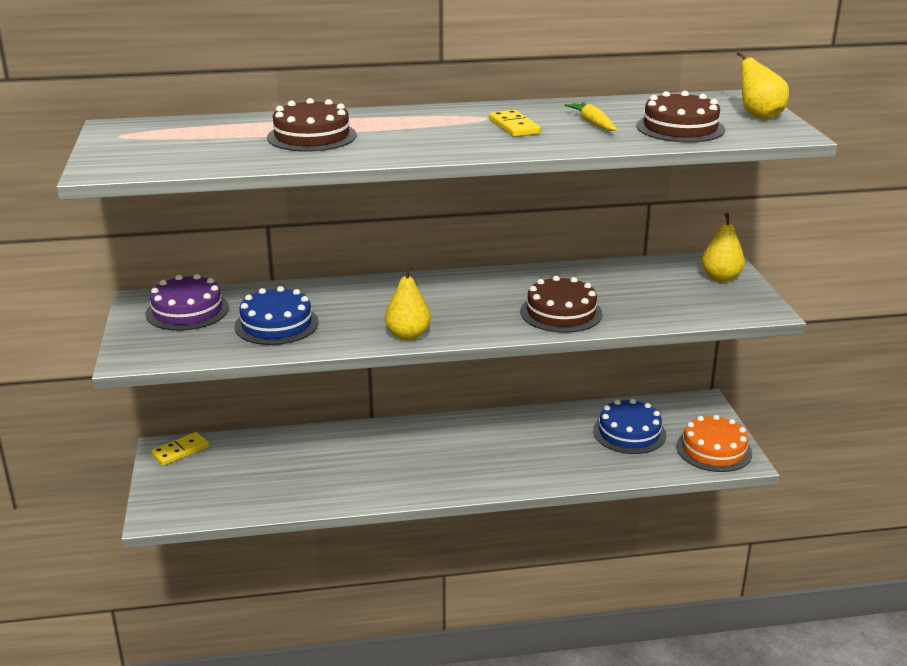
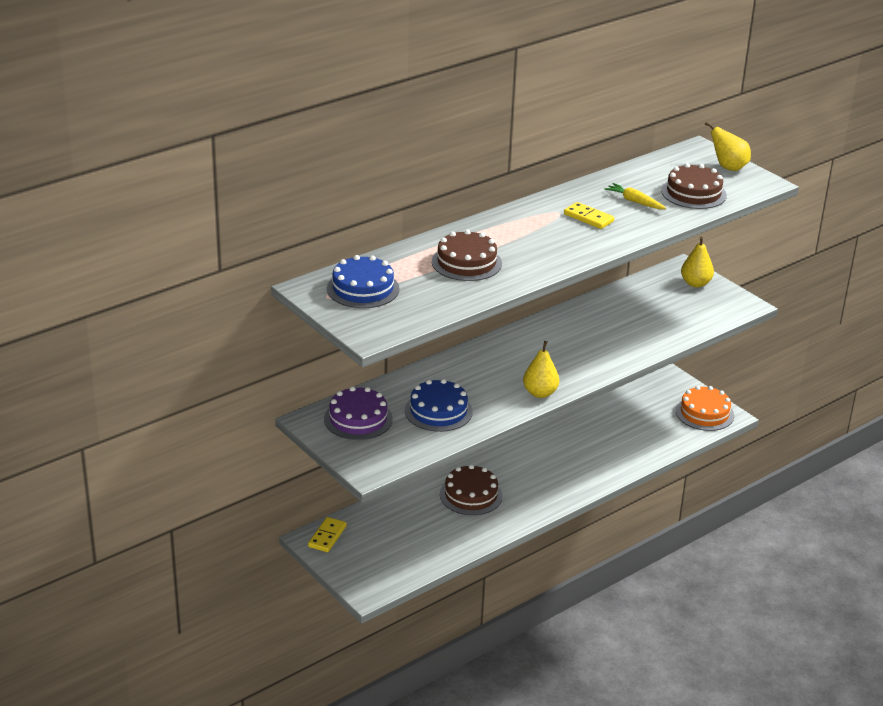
camera: 30 degrees left, 5 degrees up
brown cake [520,276,603,333] -> brown cake moved to [440,464,503,515]
blue cake [593,399,666,454] -> blue cake moved to [327,255,399,308]

